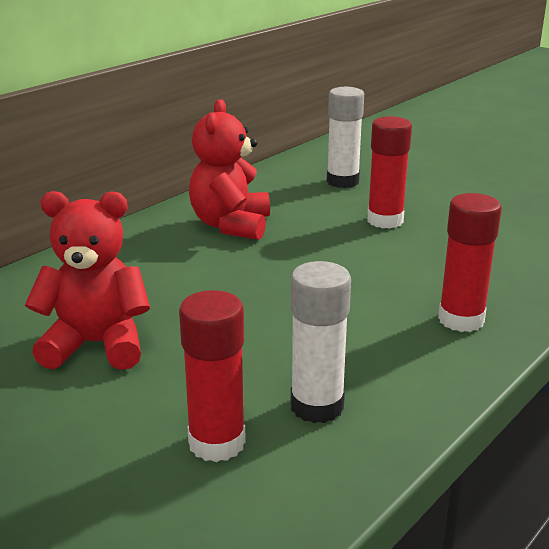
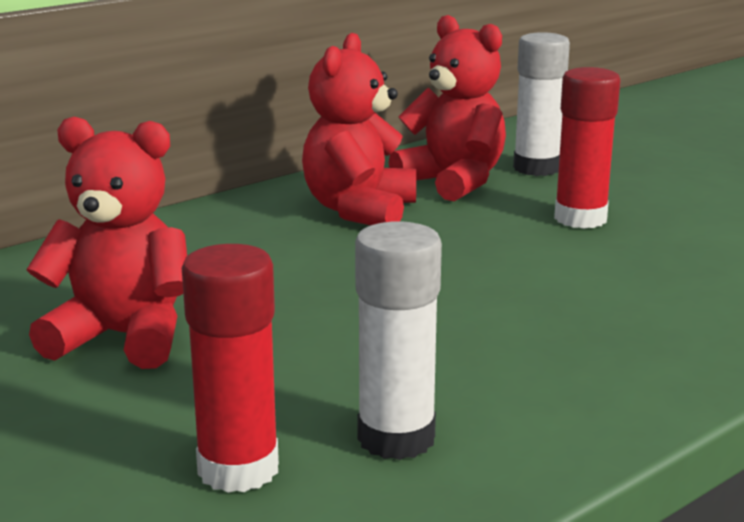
camera: 10 degrees right, 5 degrees down
red glue stick [438,193,502,332] -> none
none -> red teddy bear [389,15,506,201]

